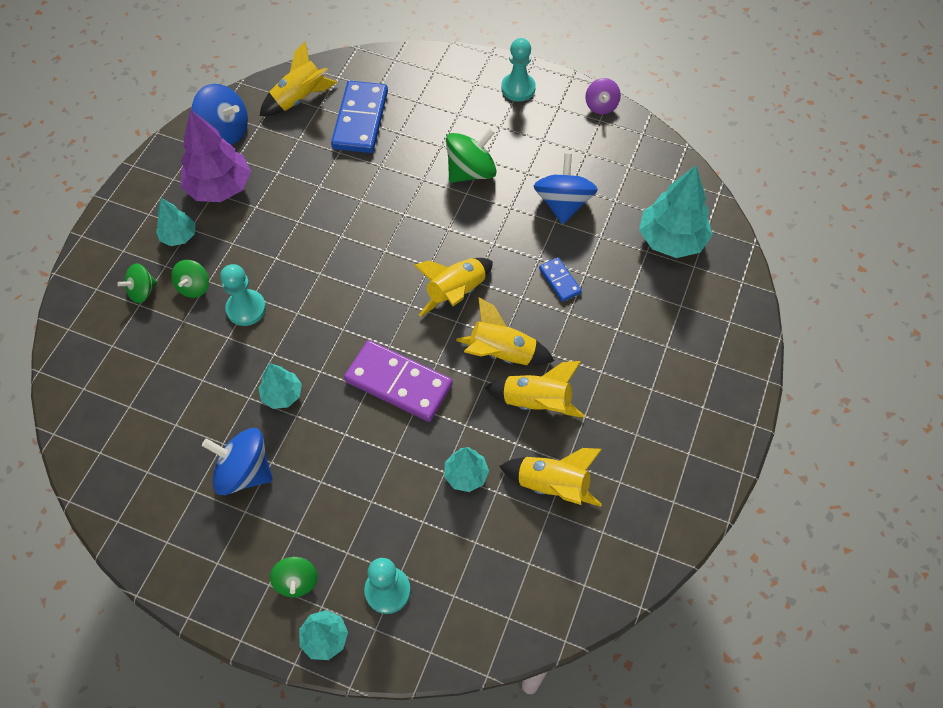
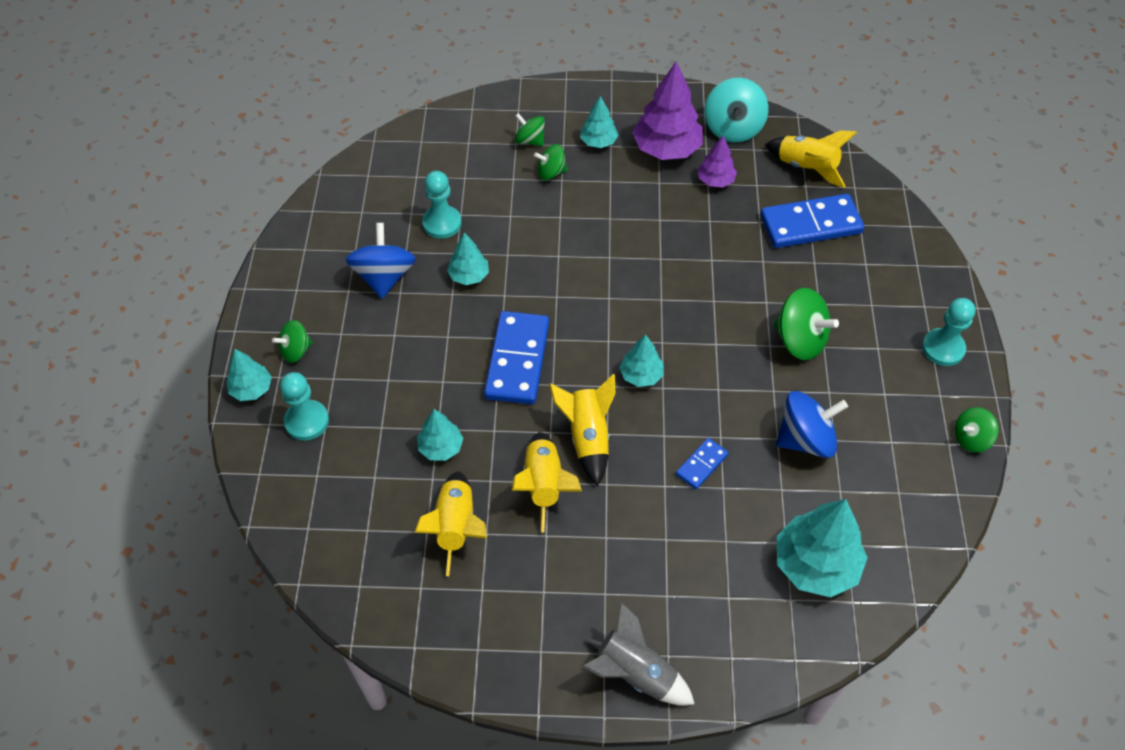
camera: 70 degrees right, 5 degrees down
blue spinning top [192,84,248,145] -> turquoise spinning top [705,78,768,142]
turquoise pawn [220,264,266,326] -> turquoise pawn moved to [422,171,462,239]
purple domino [344,340,453,422] -> blue domino [484,311,549,404]
yellow rocket [414,258,493,317] -> turquoise tree [619,334,664,387]
purple spinning top [585,78,621,115] -> green spinning top [955,407,999,453]
none -> grey rocket [582,602,695,706]
none -> purple tree [697,136,737,187]

